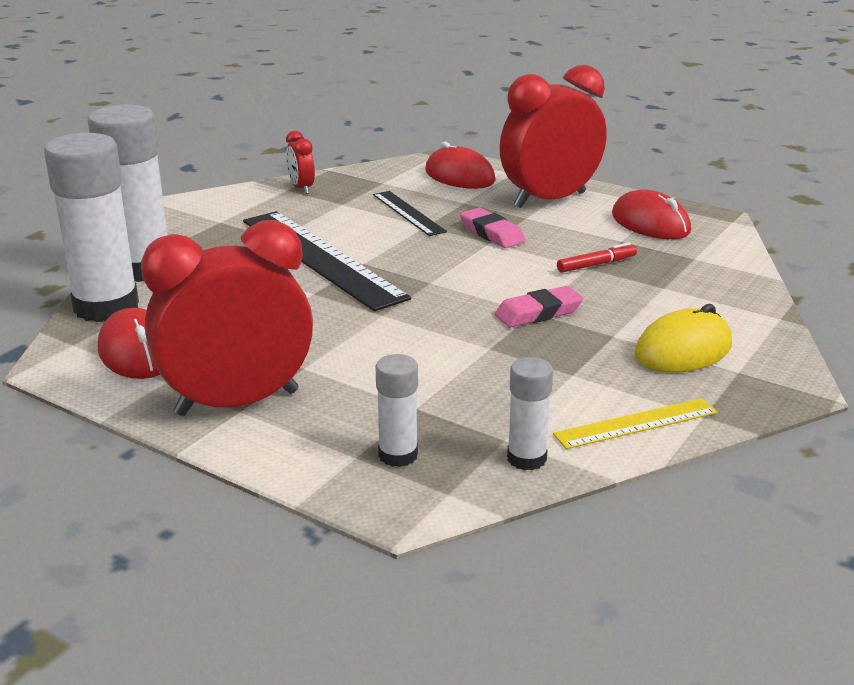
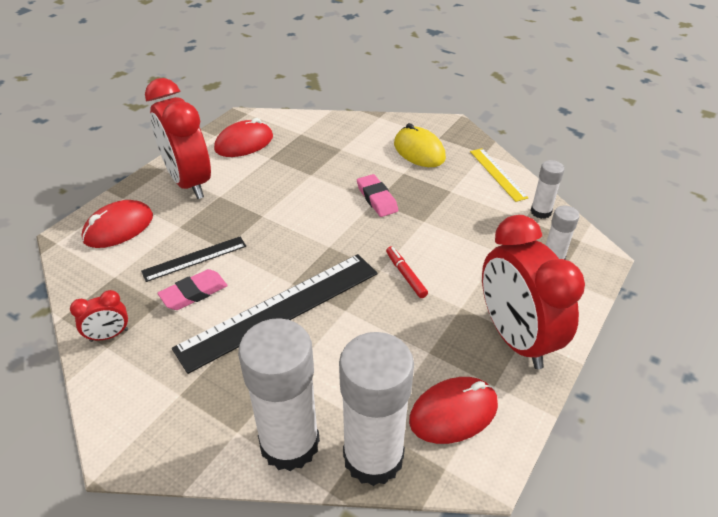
camera: 90 degrees left, 15 degrees up
pink eraser [460,208,526,248] -> pink eraser moved to [158,269,228,310]
red marker [557,242,637,273] -> red marker moved to [386,246,428,298]

